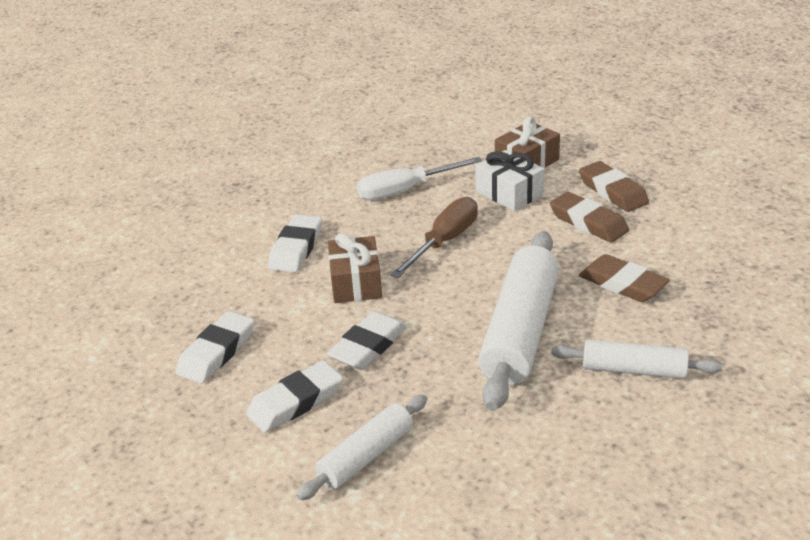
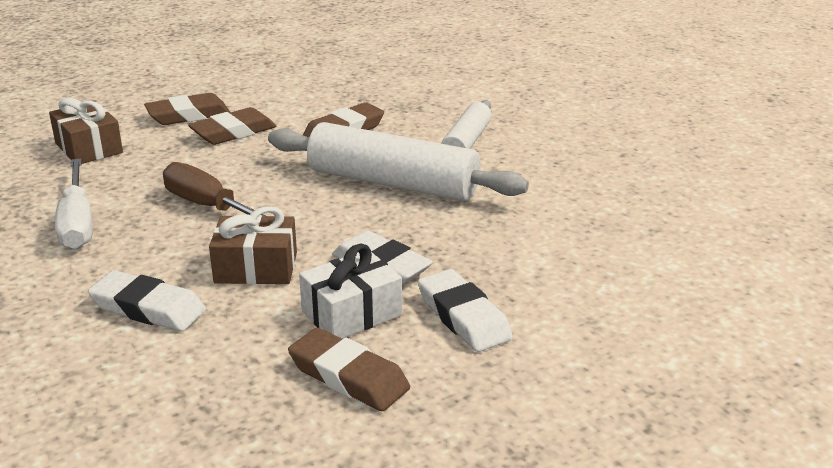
camera: 85 degrees left, 5 degrees down
white eraser [176,311,254,384] -> brown eraser [288,328,410,411]
white rolling pin [297,395,427,501] -> none
white gift [475,150,544,211] -> white gift moved to [299,244,402,339]

